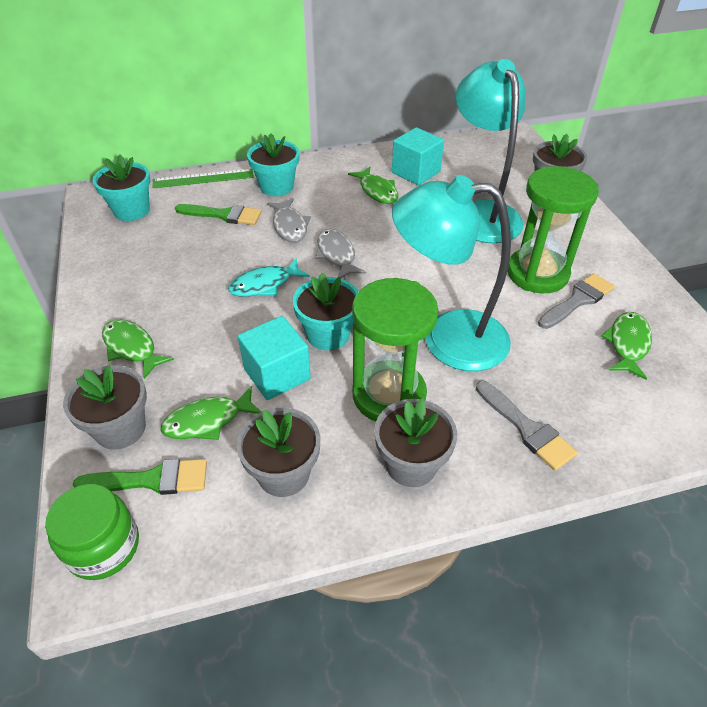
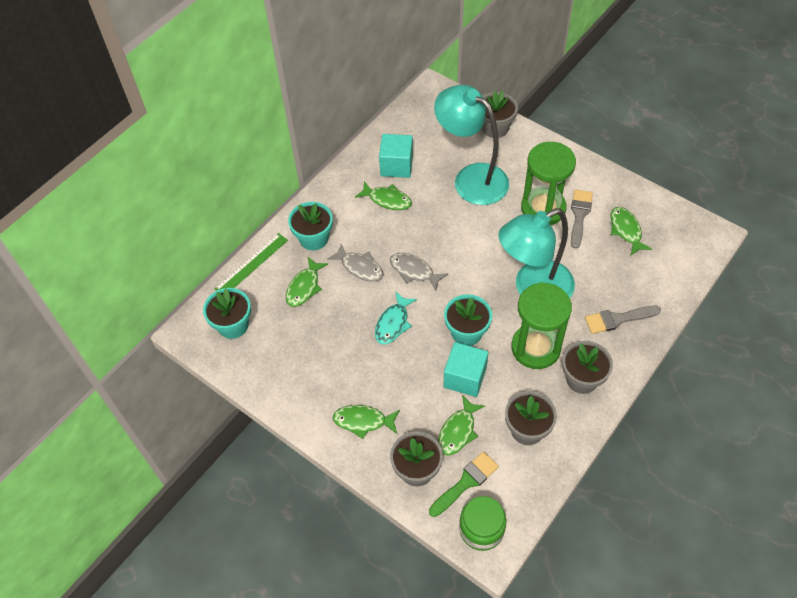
camera: 35 degrees left, 10 degrees up
green brush [175,204,261,225] -> green fish [286,257,328,307]
grey brush [476,381,578,471] -> grey brush turned 150 degrees clockwise [585,306,661,334]

